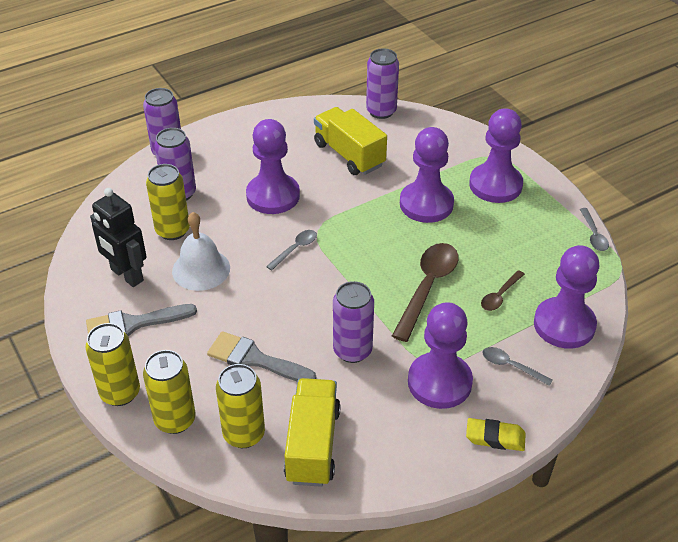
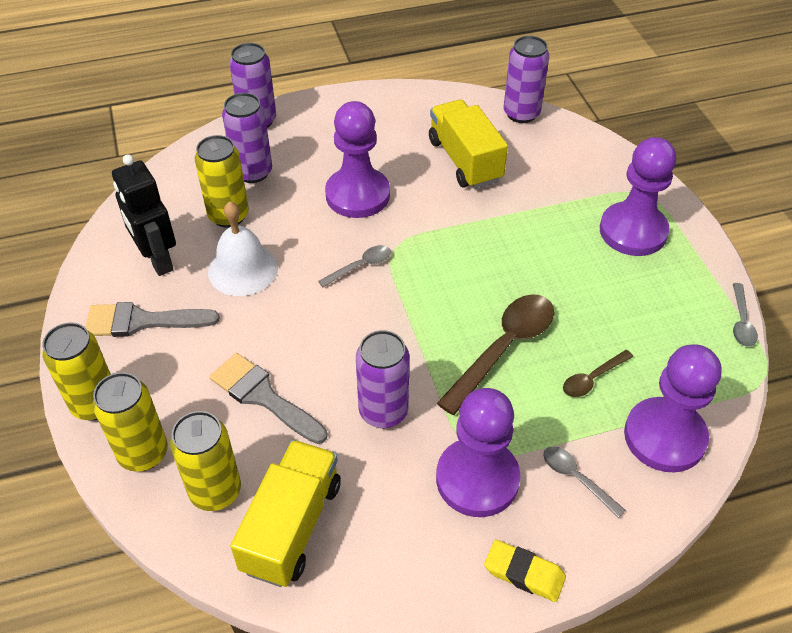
camera: 15 degrees right, 5 degrees up
purple pawn [400,127,454,223] -> none

